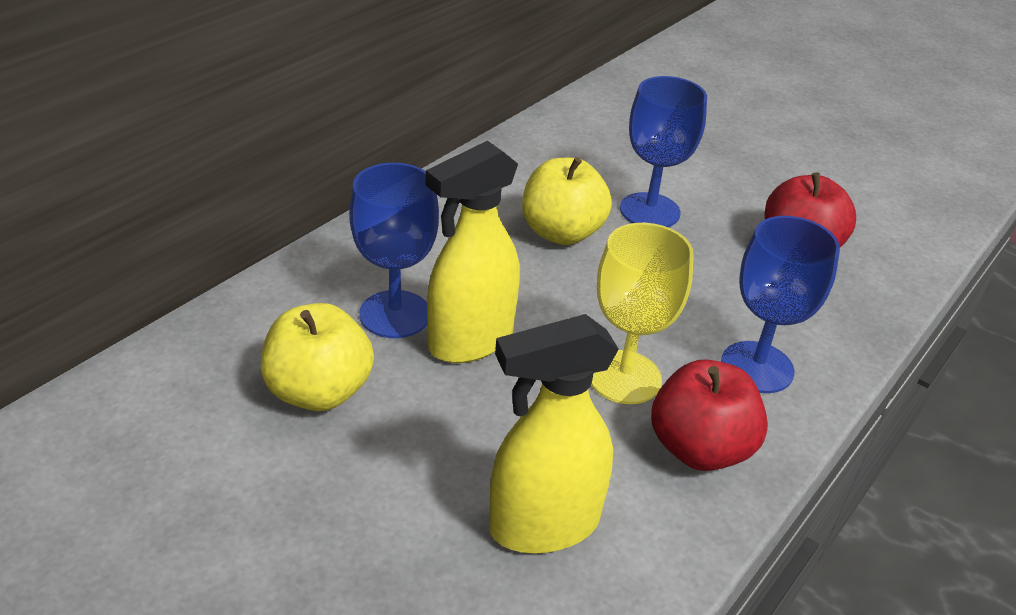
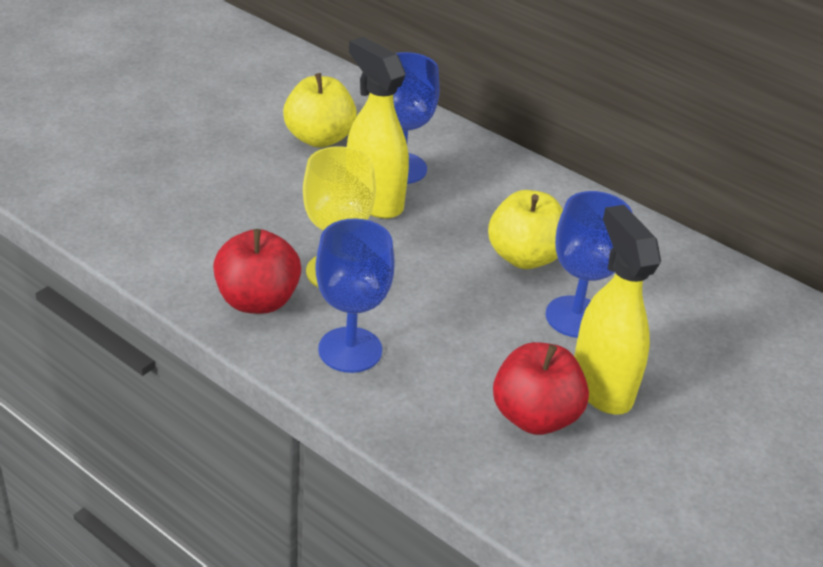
camera: 90 degrees right, 0 degrees up
yellow spray bottle [489,314,619,554] -> yellow spray bottle moved to [574,205,661,415]

